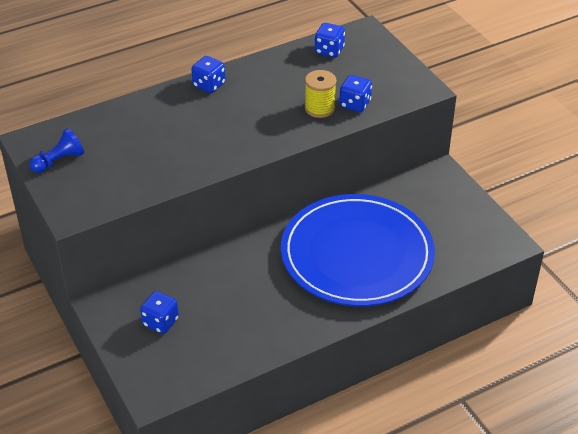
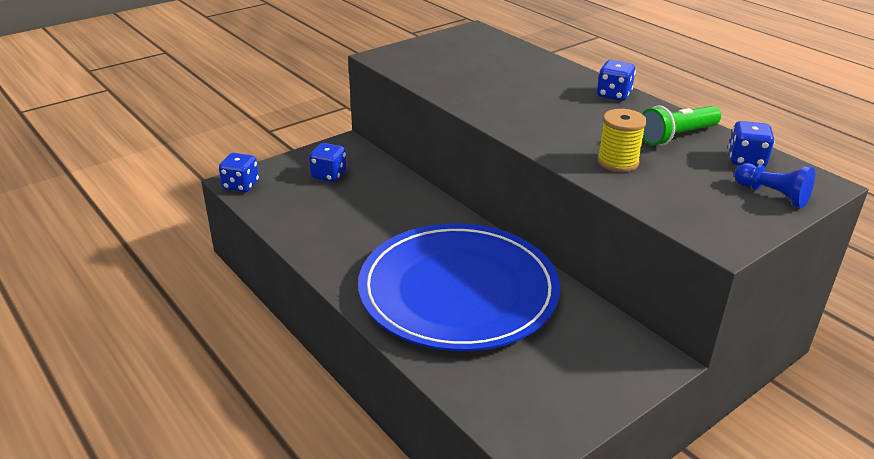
camera: 80 degrees right, 10 degrees down
blue pawn [30,128,84,173] -> blue pawn moved to [734,163,815,208]
blue dice [339,75,372,112] -> blue dice moved to [219,153,259,192]
none -> green flashlight [642,106,721,146]

